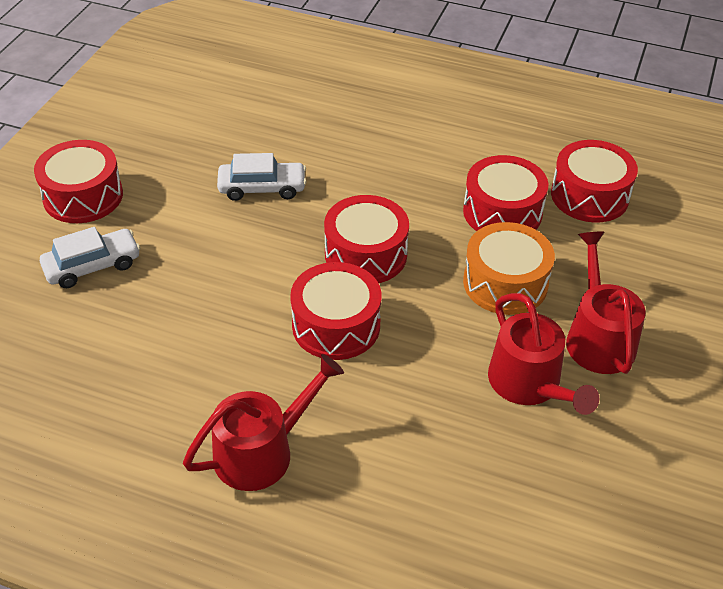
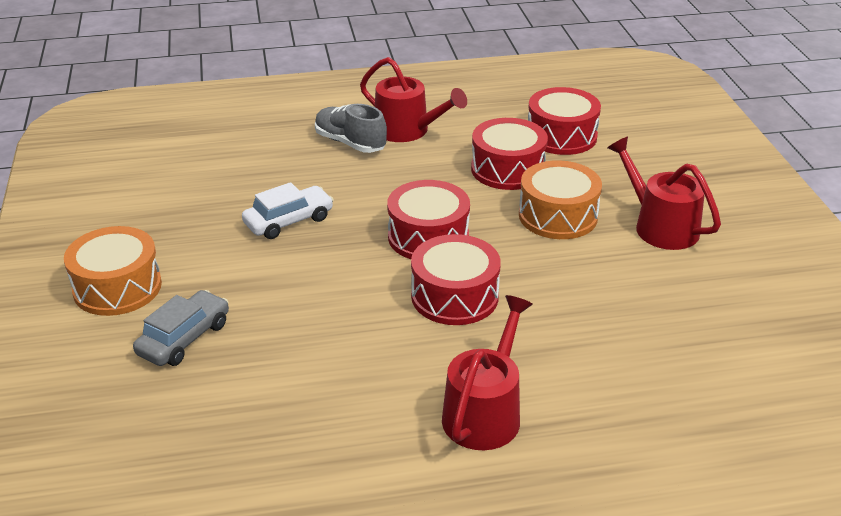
camera: 30 degrees left, 10 degrees down
red drum [34,140,123,223] -> orange drum [64,226,162,316]
white car [40,227,140,288] -> grey car [133,290,229,366]
red watering can [488,293,599,415] -> red watering can moved to [360,57,467,142]
none -> grey shoe [315,104,387,153]

